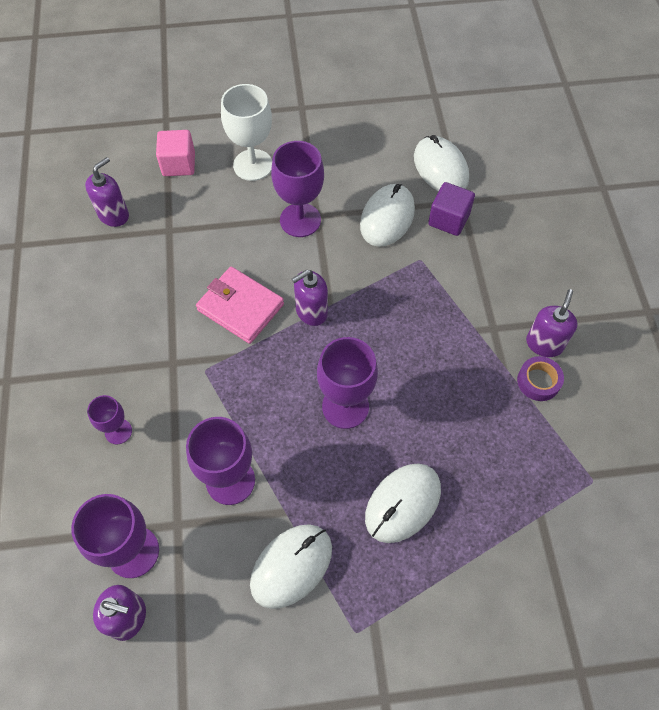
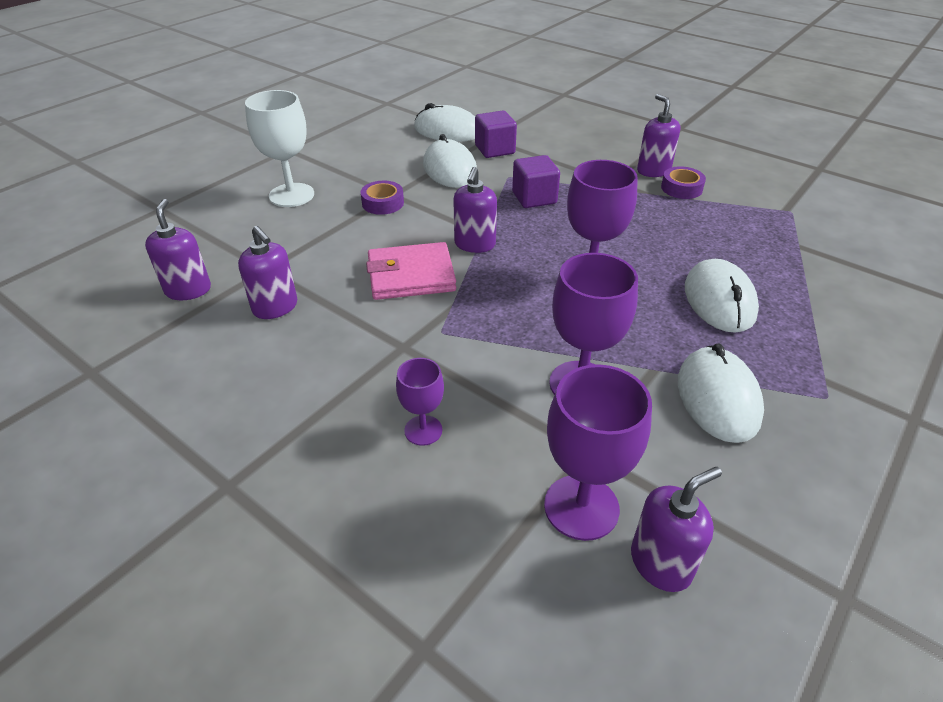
camera: 45 degrees left, 20 degrees down
pink cube [156,130,195,176] -> none
purple goblet [271,141,324,237] -> purple tape [361,181,404,215]
none -> purple soap dispenser [238,226,297,319]
none -> purple cube [512,155,560,208]

